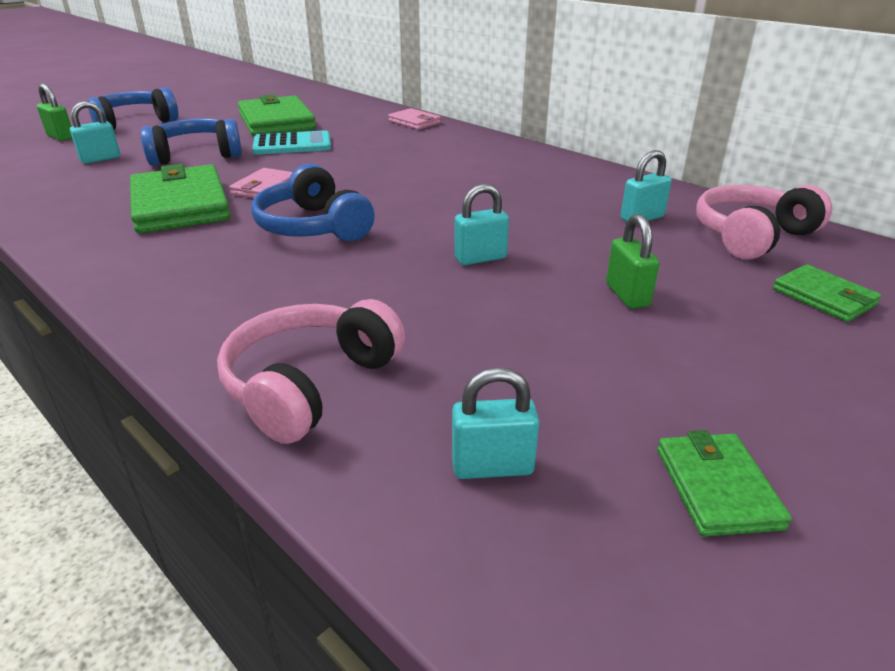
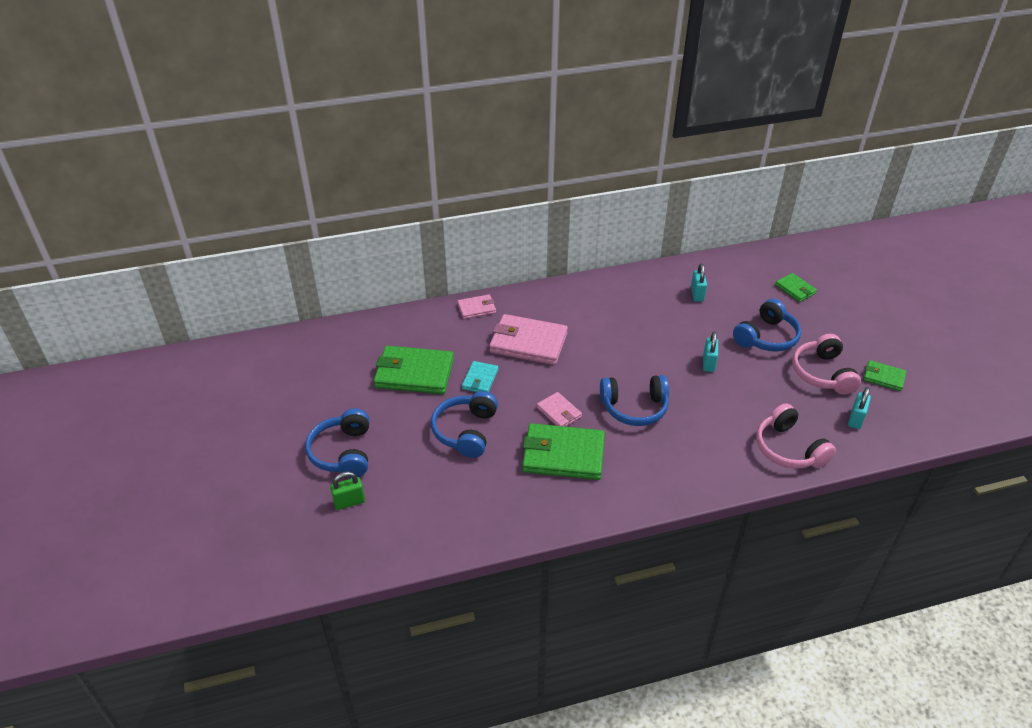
camera: 60 degrees left, 10 degrees up
turquoise padlock [70,101,120,164] -> none
turquoise calculator [252,130,331,155] -> turquoise wallet [462,361,498,392]
green padlock [606,214,659,309] -> blue headphones [733,299,801,352]
pink headphones [696,185,832,259] -> pink headphones moved to [792,334,861,395]
green wallet [773,264,881,322] -> green wallet turned 60 degrees clockwise [775,273,817,302]
none -> pink wallet [489,314,568,365]

